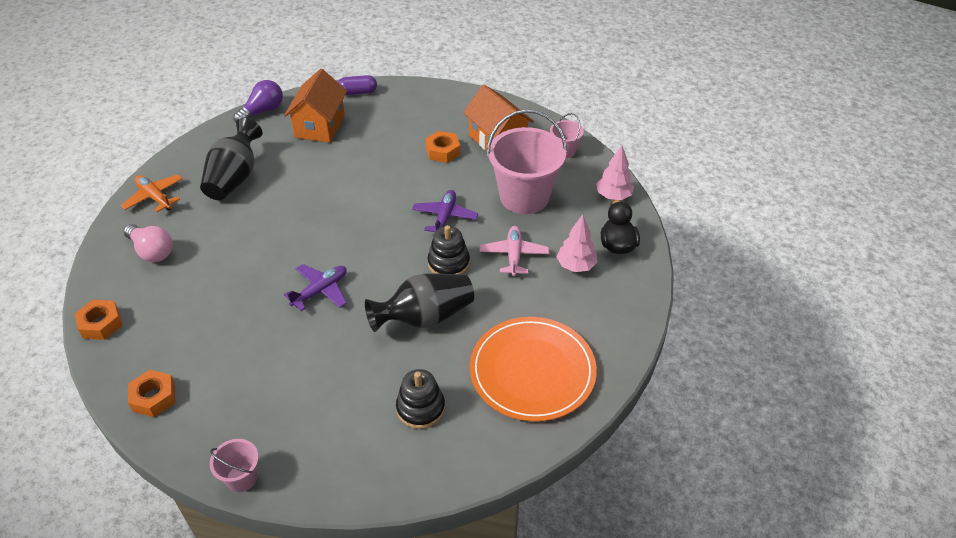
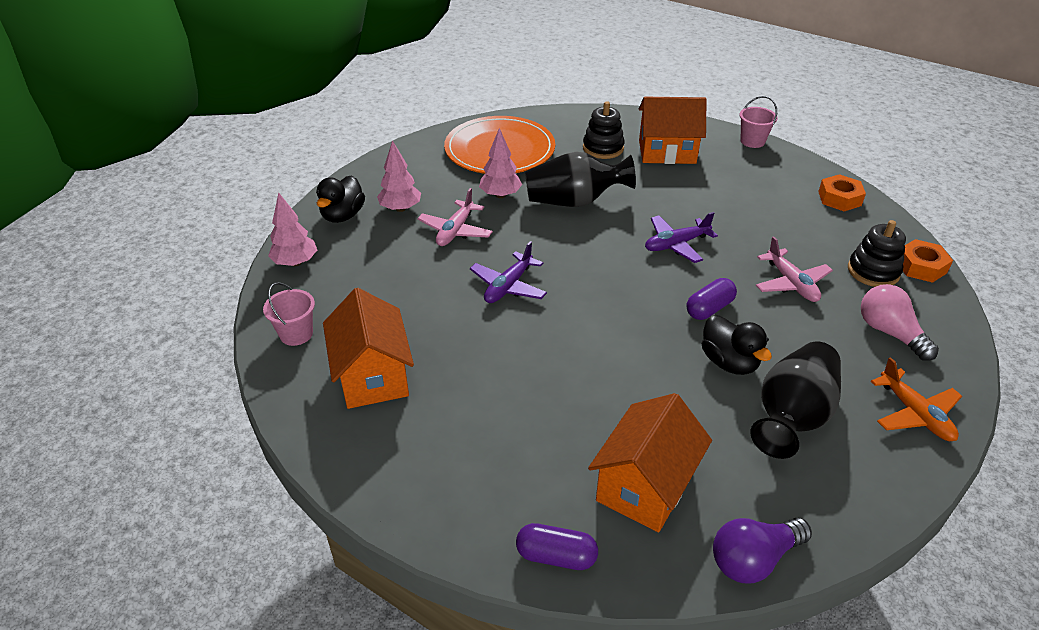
camera: 160 degrees left, 5 degrees down
orange nut [425,131,460,163] -> none
black stacking toy [428,225,470,274] -> black stacking toy moved to [848,220,906,287]
pink bucket [487,109,567,214] -> none
none -> pink tree [479,128,522,198]
none -> orange house [639,97,706,164]
none -> purple capsule [686,278,737,320]
none -> black duck [702,315,772,375]
none -> pink plane [756,236,833,302]

